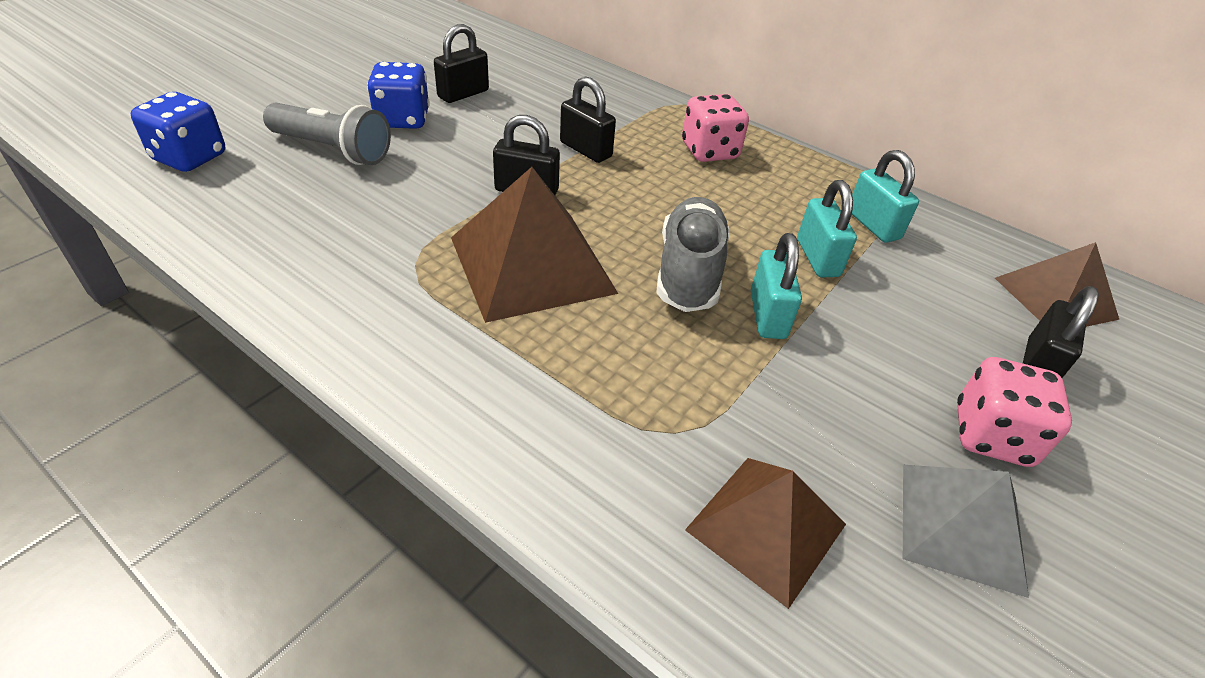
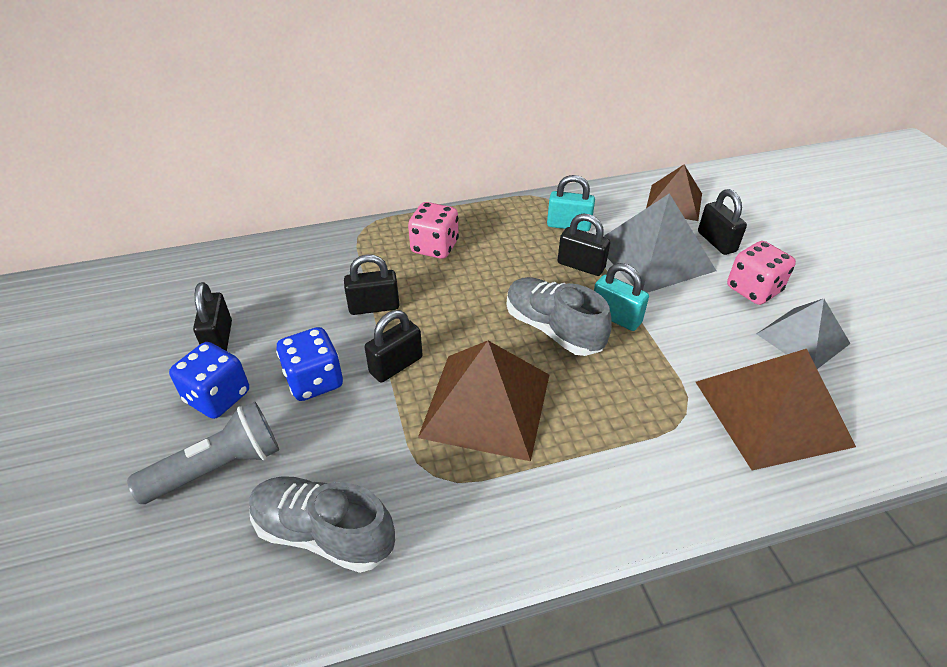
camera: 50 degrees left, 0 degrees up
blue dice [131,92,225,172] -> blue dice moved to [276,327,343,401]
brown pyramid [685,458,846,609] -> brown pyramid [696,349,856,470], size x1.55
turquoise padlock [797,180,857,278] -> black padlock [558,214,610,276]
none -> grey shoe [249,476,395,573]
none -> grey pyramid [603,193,716,293]

